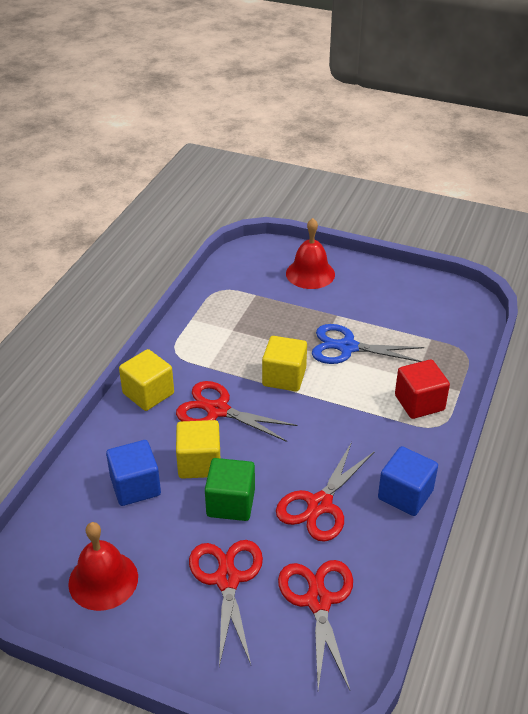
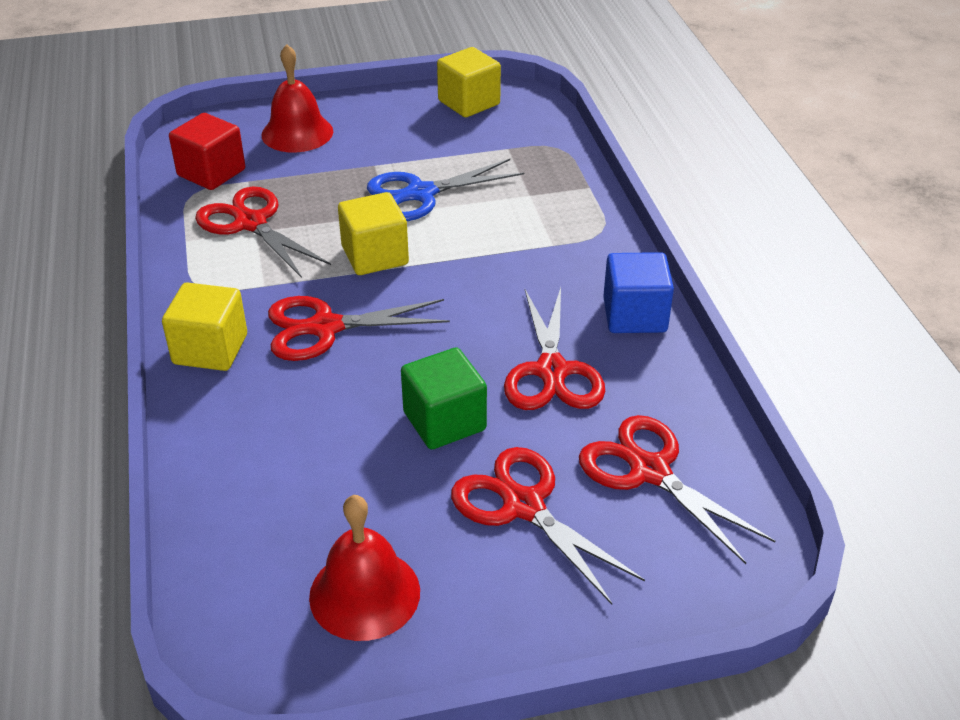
camera: 35 degrees left, 0 degrees up
blue cube [106,440,161,506] -> none
yellow cube [176,420,220,479] -> yellow cube moved to [437,47,501,117]
red cube [395,359,450,419] -> red cube moved to [169,113,245,190]
none -> red scissors [195,187,331,278]

